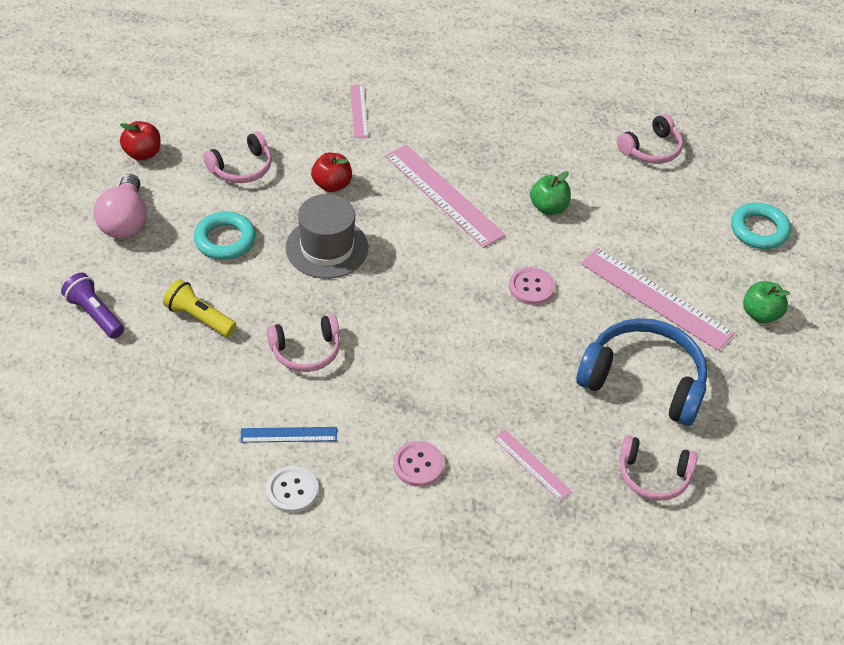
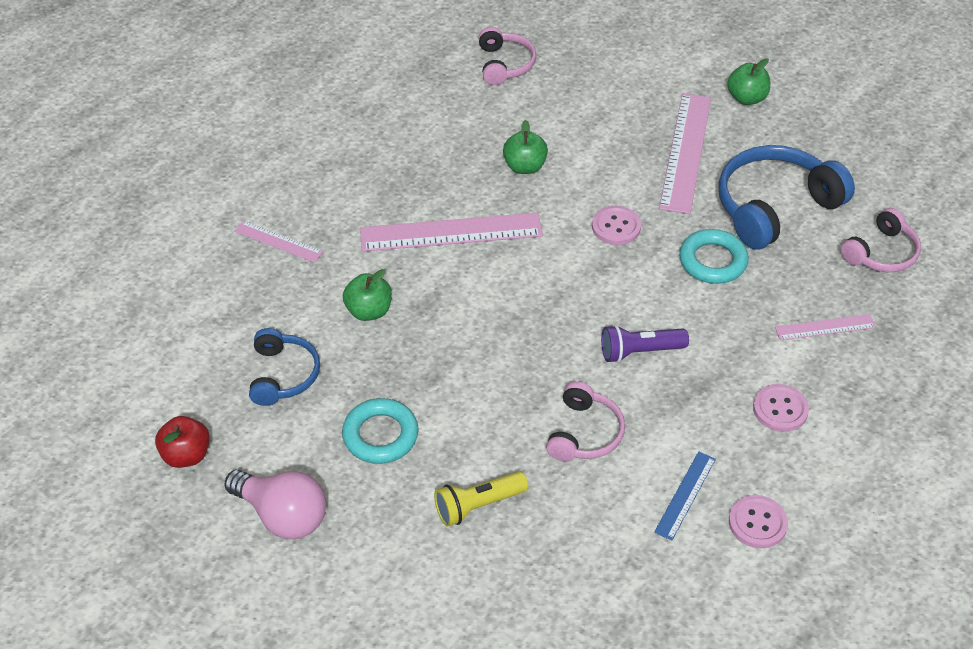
camera: 55 degrees left, 0 degrees up
purple flashlight [61,273,124,339] -> purple flashlight moved to [601,325,689,363]
pink headphones [203,132,272,183] -> blue headphones [249,328,320,406]
white button [266,466,318,513] -> pink button [729,495,788,548]
grey hat [286,194,368,279] -> none
red apple [311,152,352,192] -> green apple [343,269,392,321]
pink ruler [581,248,735,351] -> pink ruler turned 60 degrees counterclockwise [659,93,711,214]
turquoise ring [731,203,791,249] -> turquoise ring moved to [679,229,749,284]

